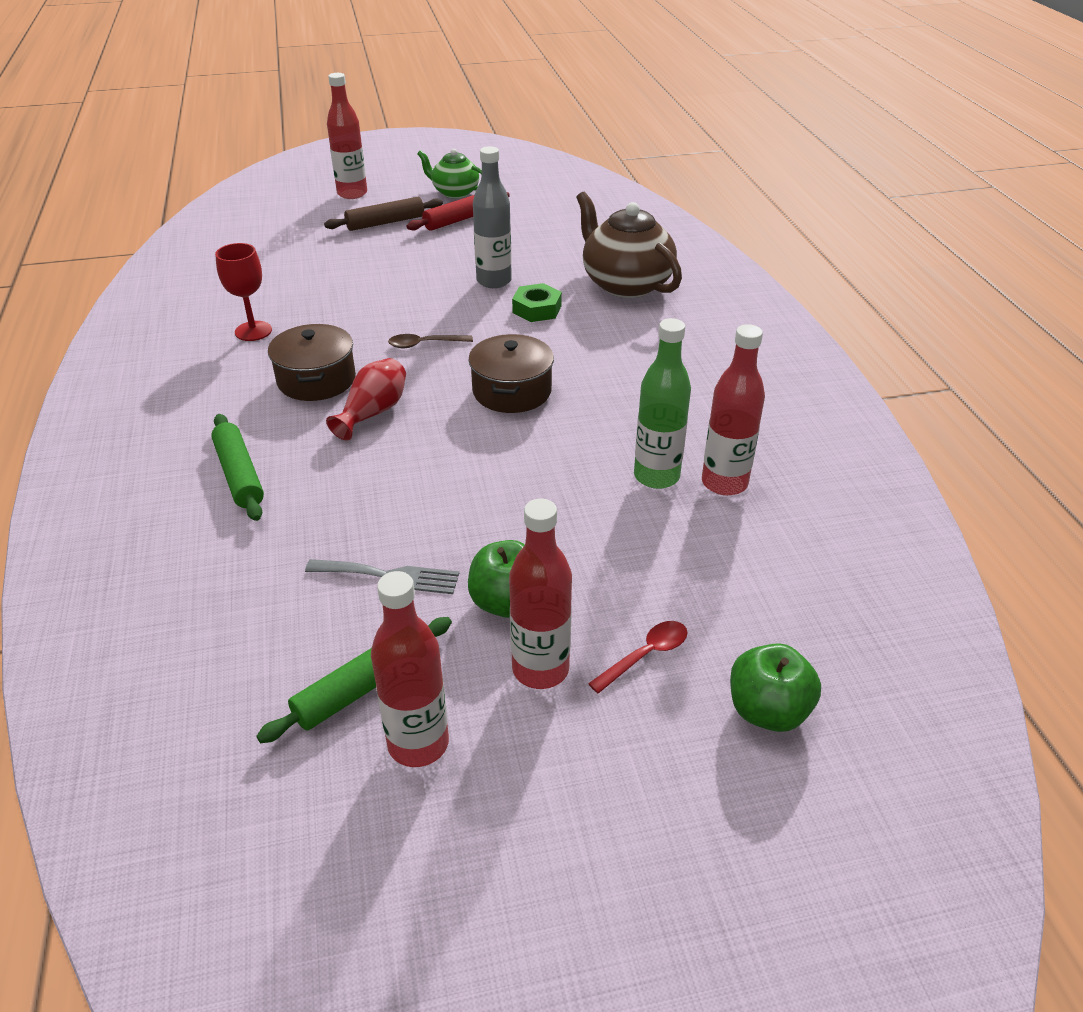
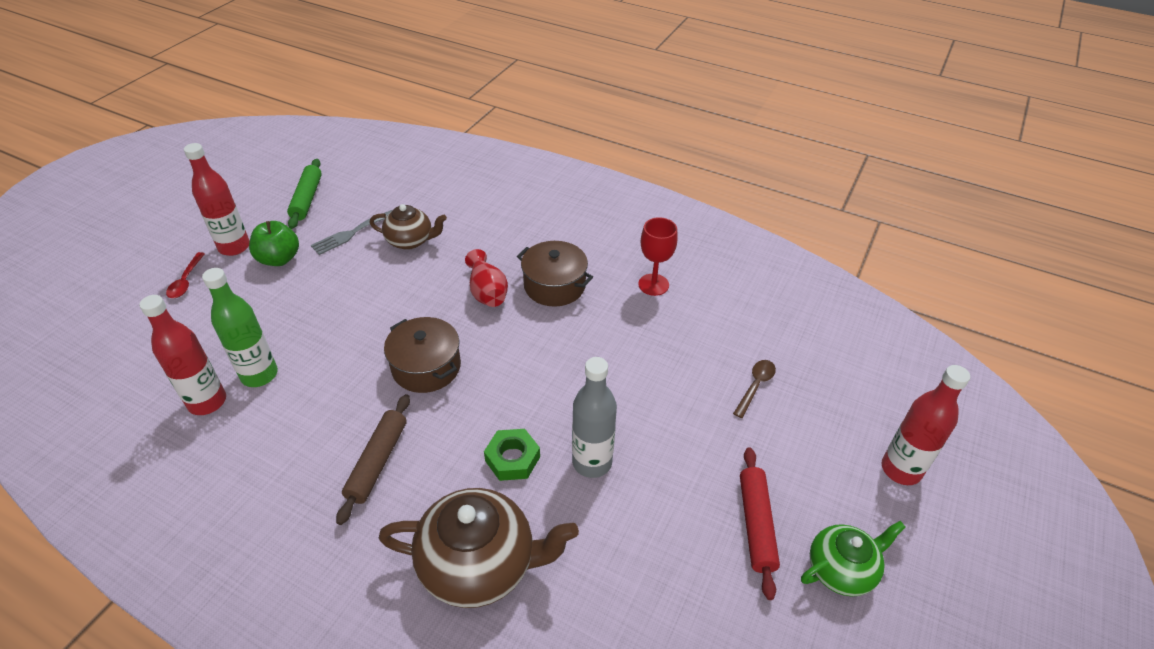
camera: 130 degrees right, 5 degrees up
green rolling pin [211,414,264,521] -> none
brown rolling pin [324,197,443,231] -> brown rolling pin moved to [336,394,410,525]
red bottle [371,571,449,767] -> none
brown spoon [388,334,473,348] -> brown spoon moved to [733,360,776,418]
green apple [730,643,821,732] -> none
none -> brown teapot [370,204,447,250]

